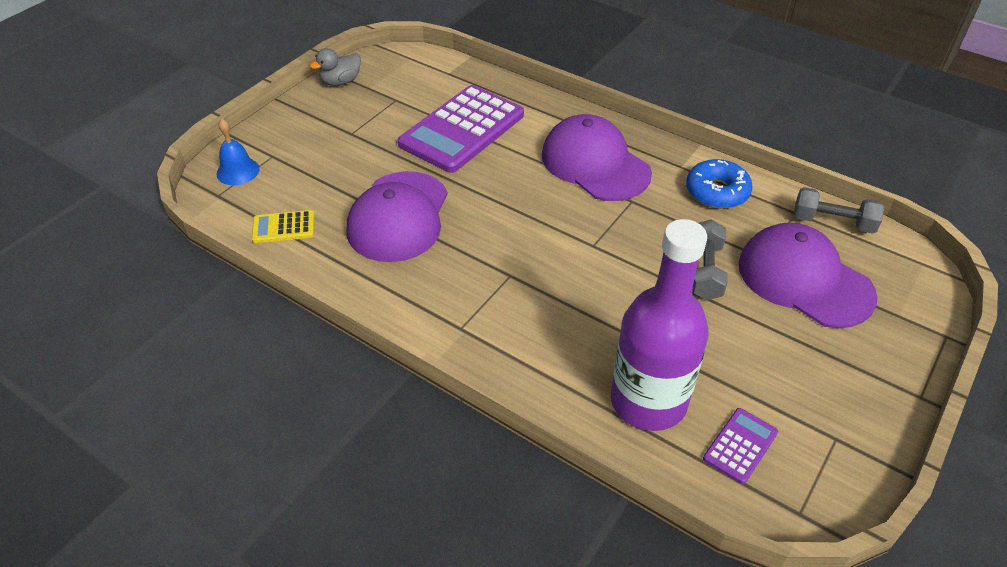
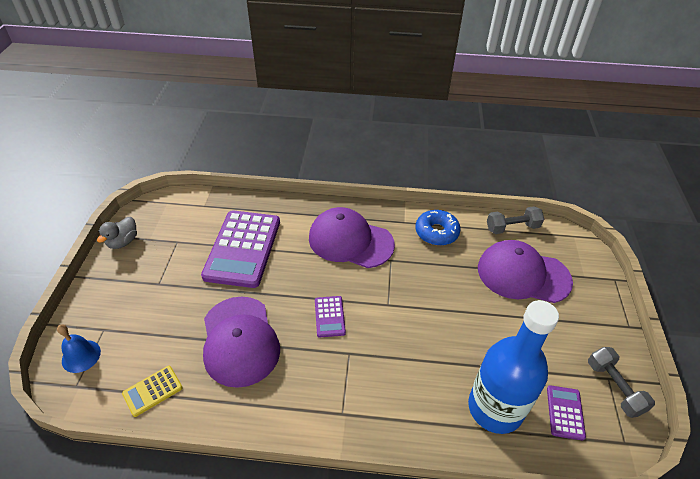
camera: 30 degrees left, 0 degrees up
purple bottle [611,219,709,431] -> blue bottle [468,300,559,434]
grey dumbbell [692,219,728,300] -> grey dumbbell moved to [588,347,655,418]
none -> purple calculator [315,296,346,337]

